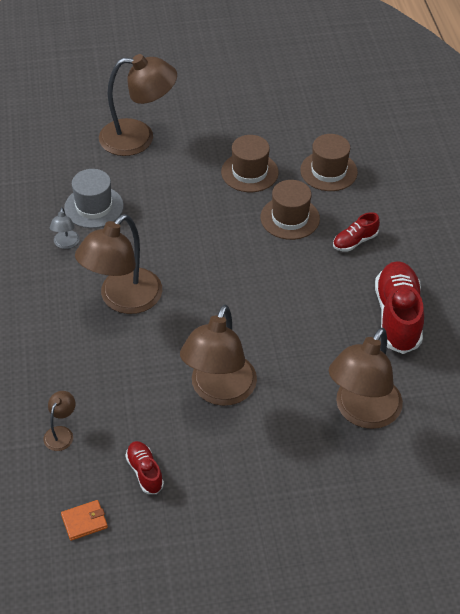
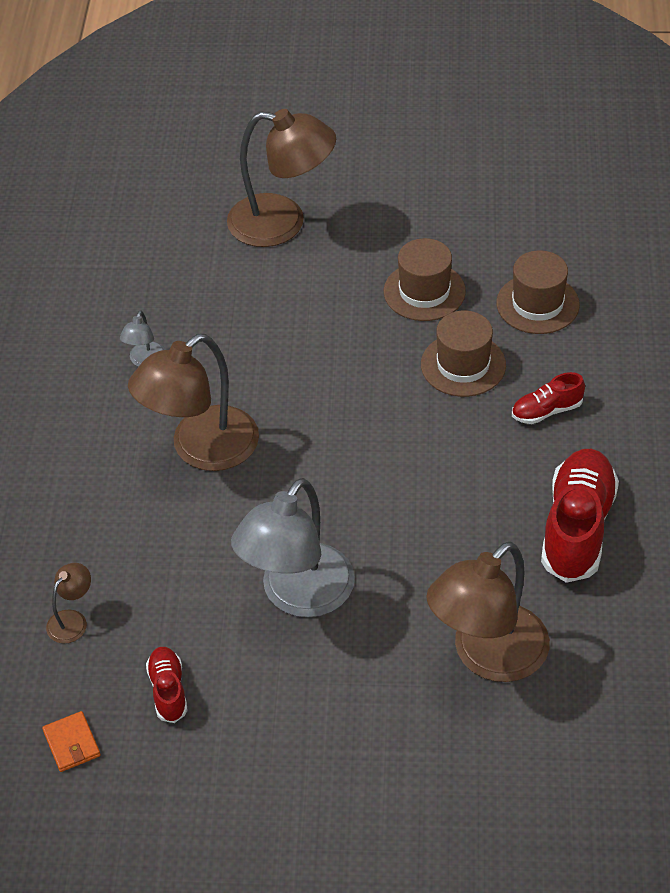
camera: 15 degrees right, 0 degrees up
orange wallet [61,500,108,541] -> orange wallet turned 75 degrees clockwise [42,711,101,772]
grey hat [64,169,124,228] -> none
brown lamp [180,305,257,406] -> grey lamp [231,478,355,618]

